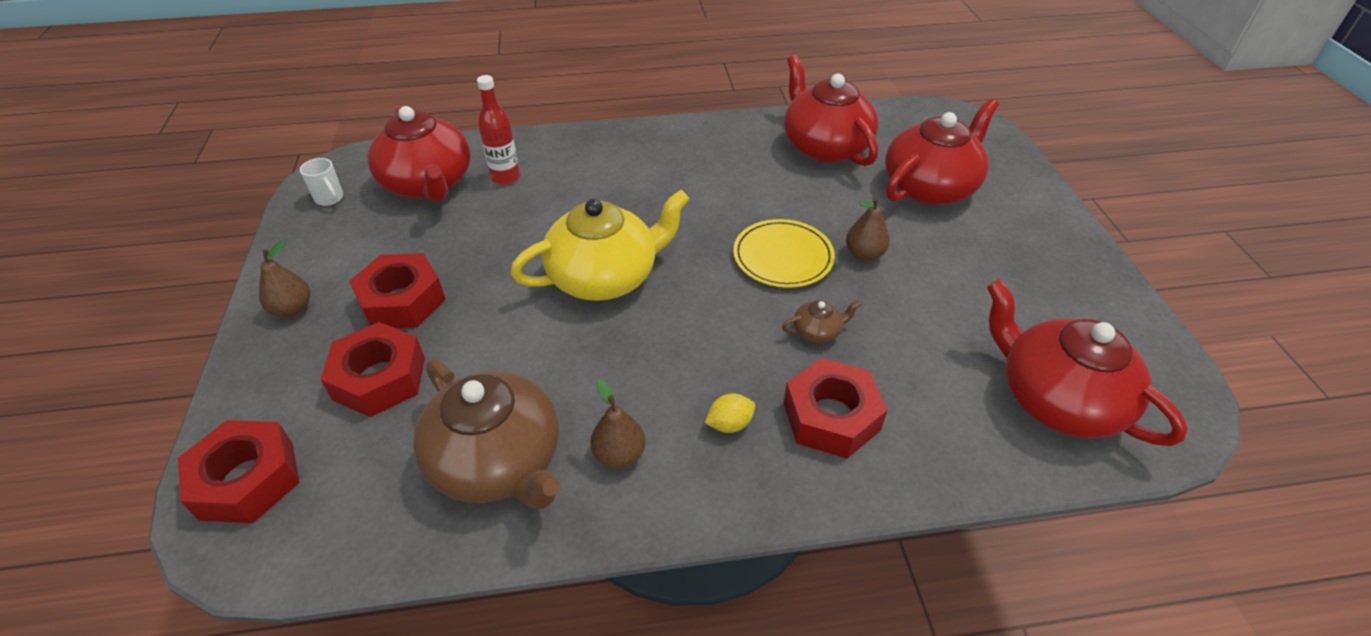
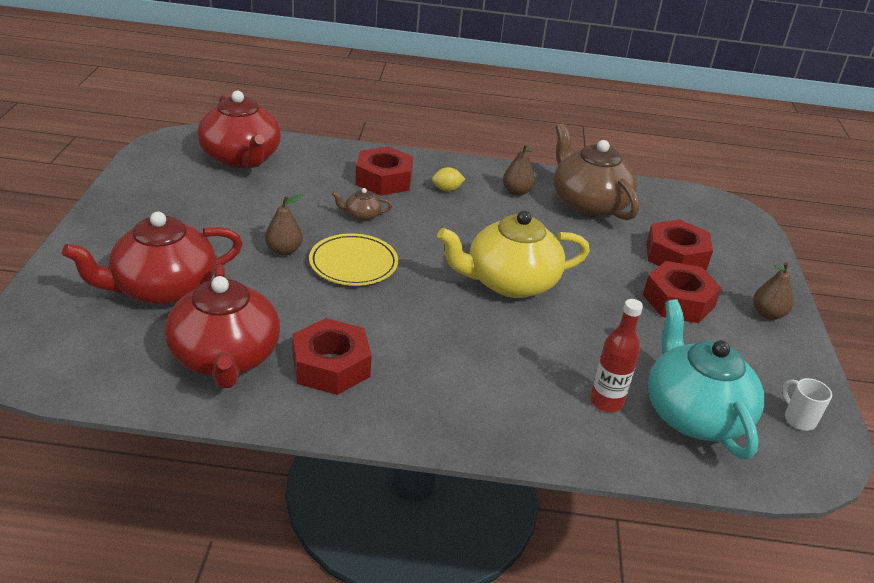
camera: 170 degrees left, 10 degrees down
red nut [178,420,299,523] -> red nut moved to [292,318,372,395]
red teapot [367,105,471,201] -> turquoise teapot [648,299,765,459]

